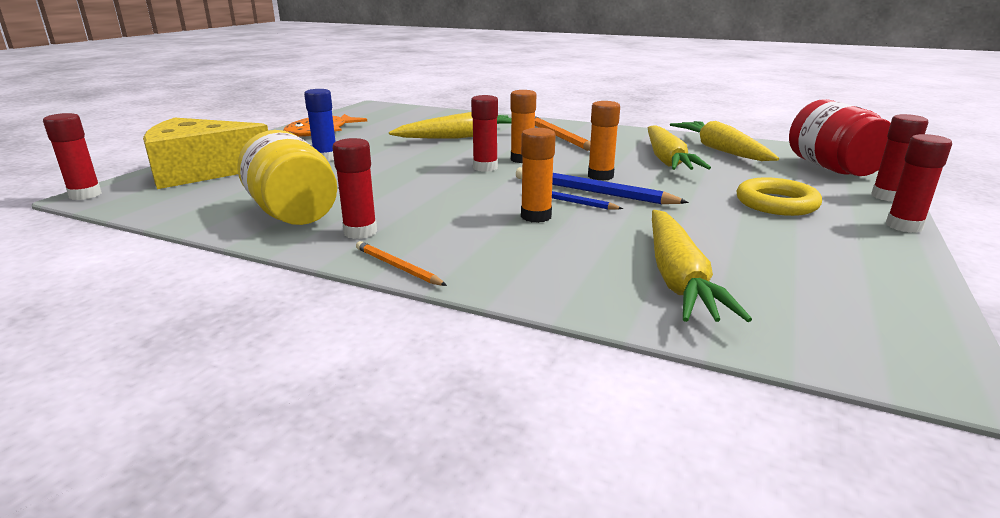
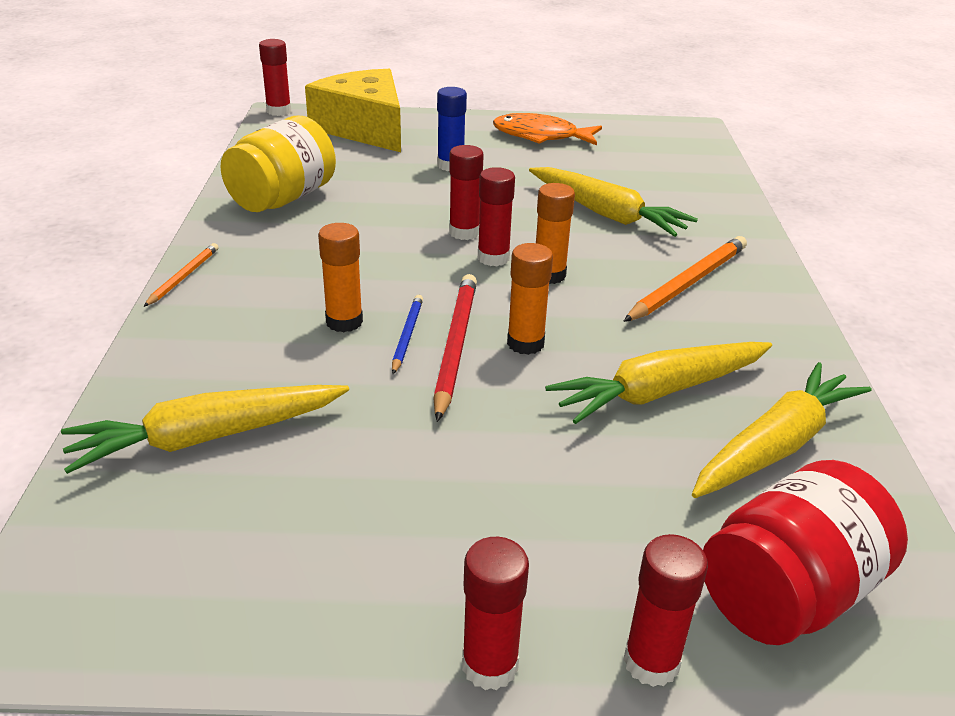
camera: 65 degrees right, 10 degrees up
red glue stick [332,138,377,239] -> red glue stick moved to [449,145,484,240]
blue pencil [516,167,689,204] -> red pencil [433,274,477,422]
yellow ring [737,177,822,216] -> none

